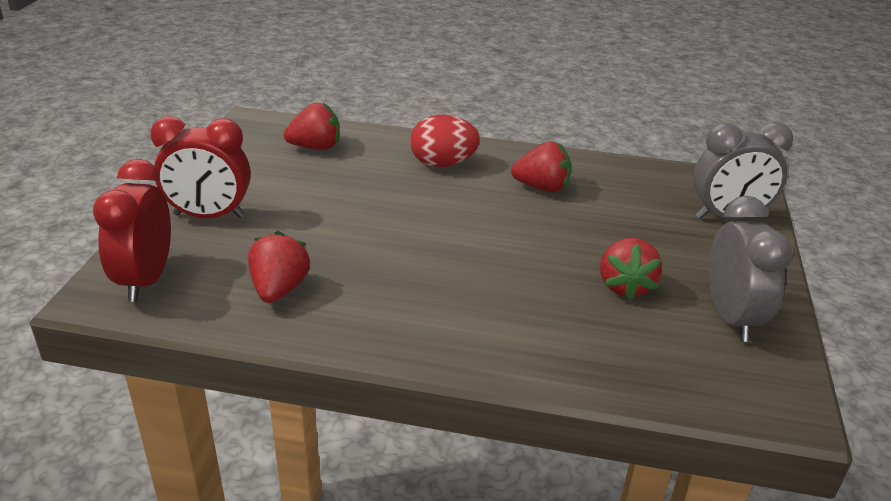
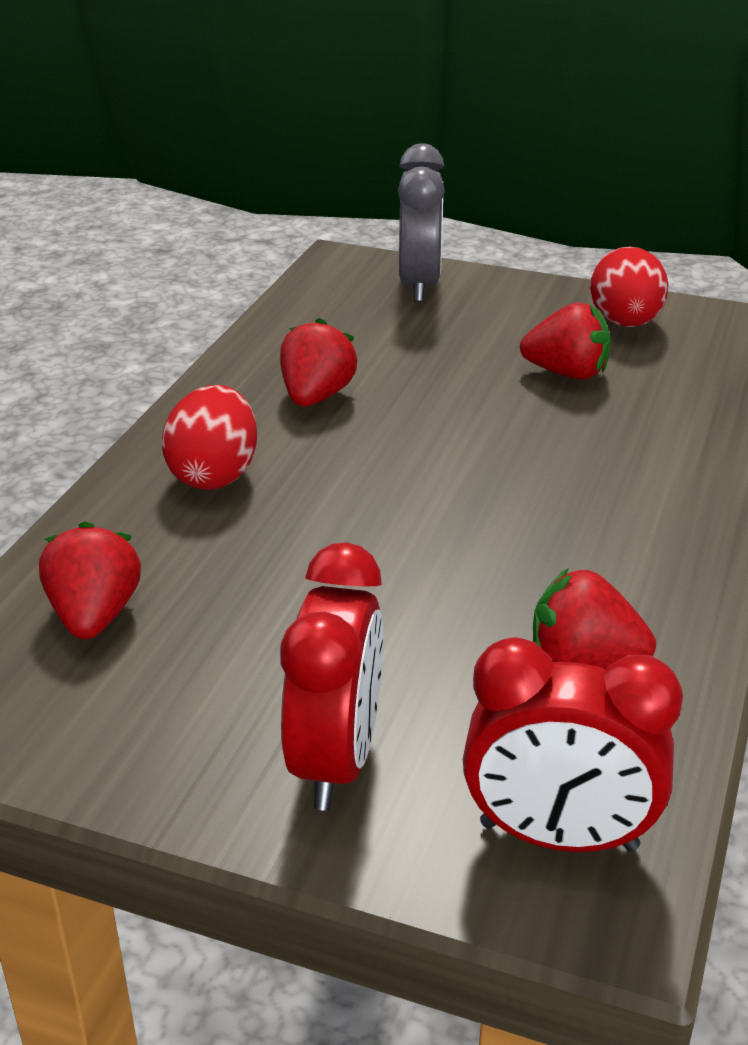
camera: 80 degrees left, 0 degrees up
grey clock [709,196,792,342] -> red egg [590,247,668,327]

